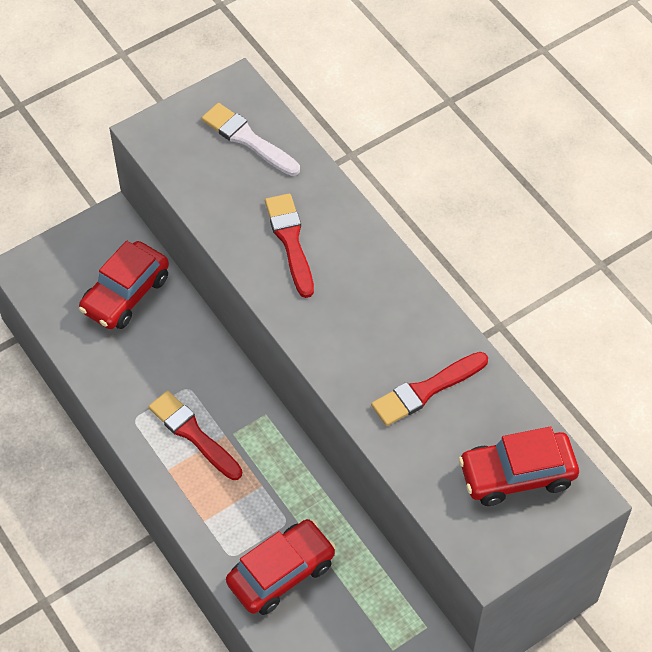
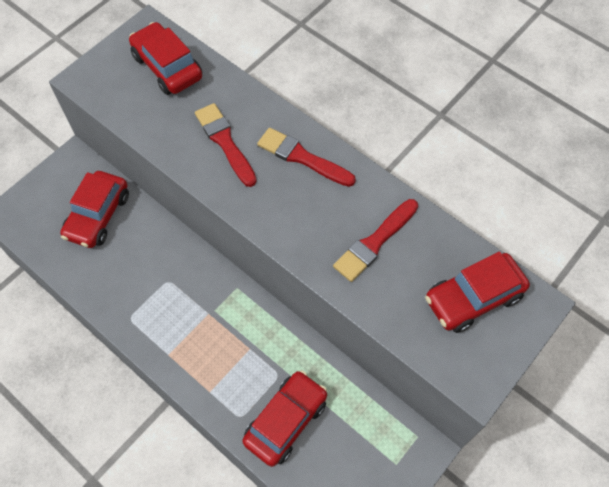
camera: 15 degrees left, 5 degrees up
red brush [148,391,242,480] -> red brush moved to [257,128,356,187]
white brush [202,103,300,176] -> red car [129,22,202,95]

